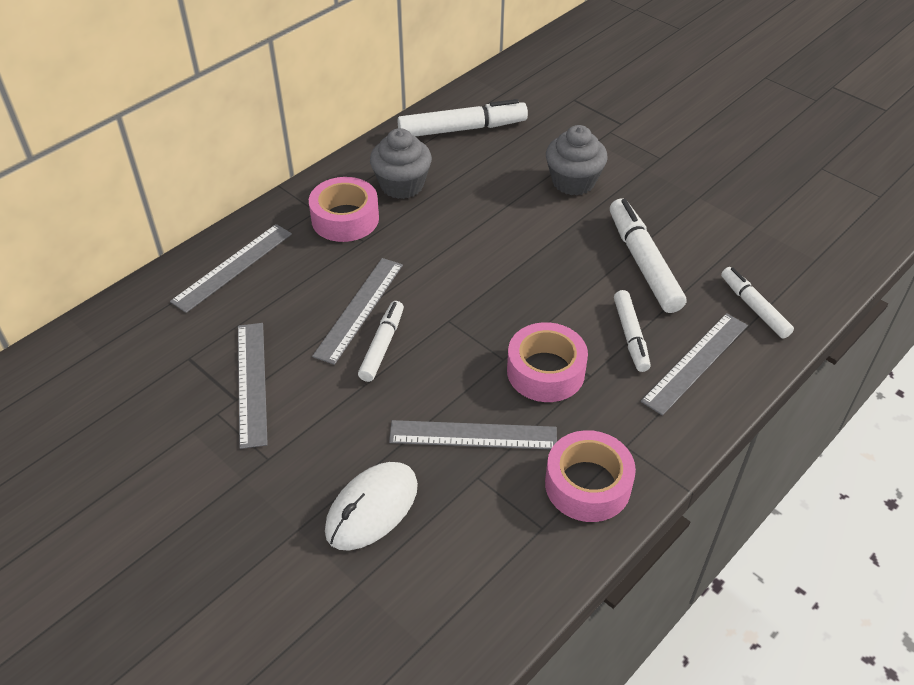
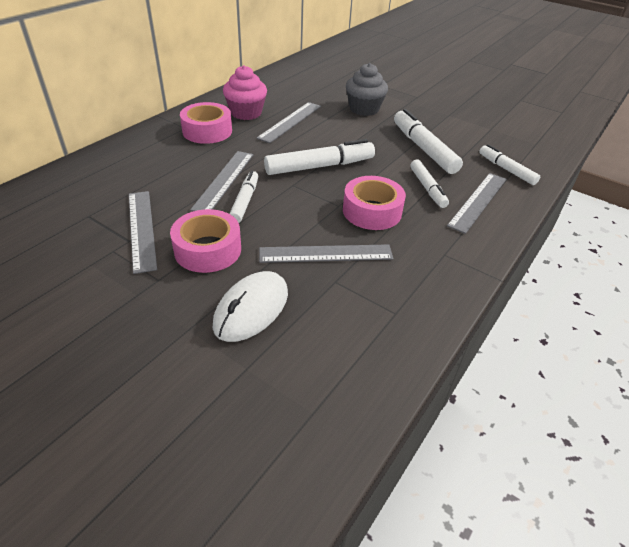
camera: 10 degrees left, 5 degrees down
grey ruler [170,224,292,313] -> grey ruler moved to [256,102,321,143]
grey cupcake [370,128,432,199] -> pink cupcake [223,65,267,120]
white marker [397,99,528,137] -> white marker moved to [264,139,375,175]
pink tape [545,430,636,522] -> pink tape moved to [170,209,241,273]

